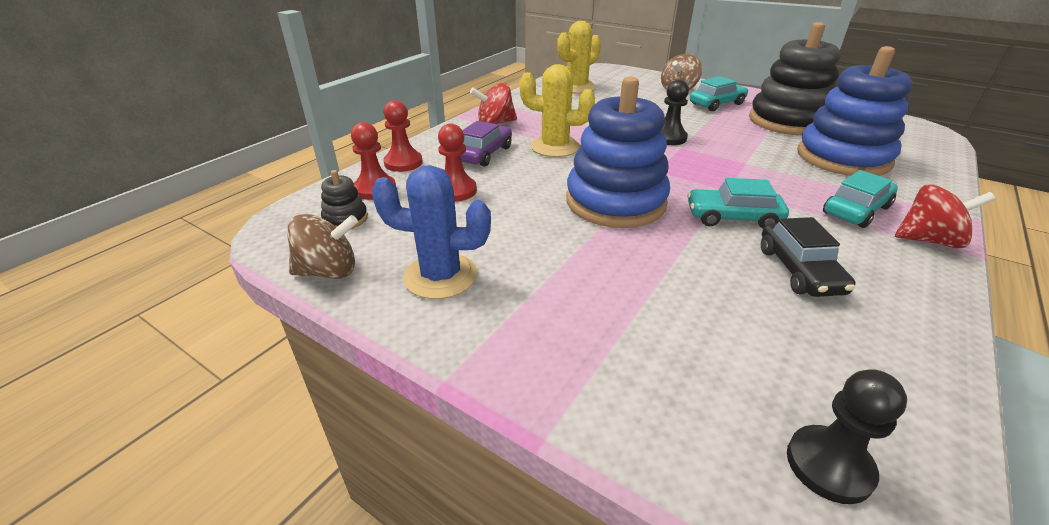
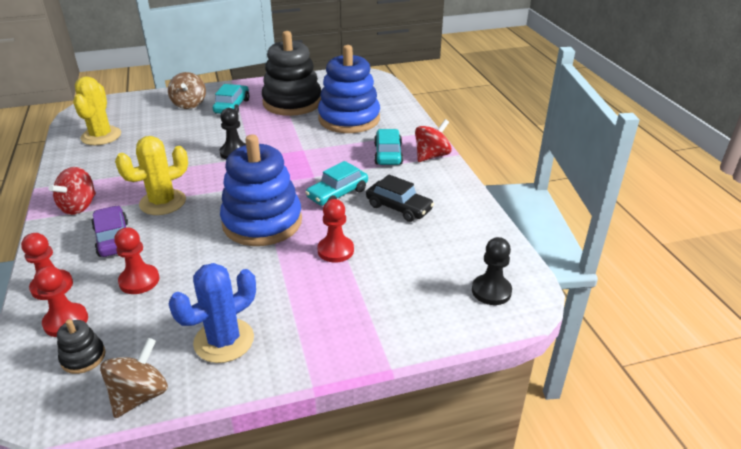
camera: 50 degrees left, 0 degrees up
none -> red pawn [317,199,354,263]

